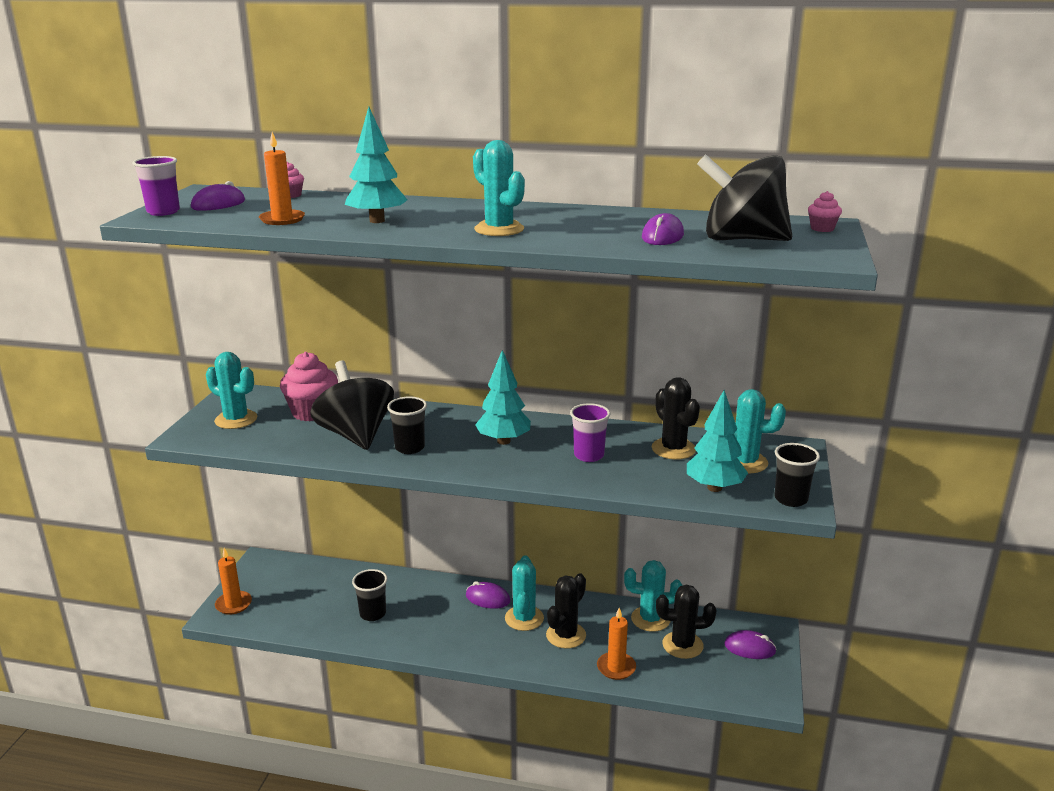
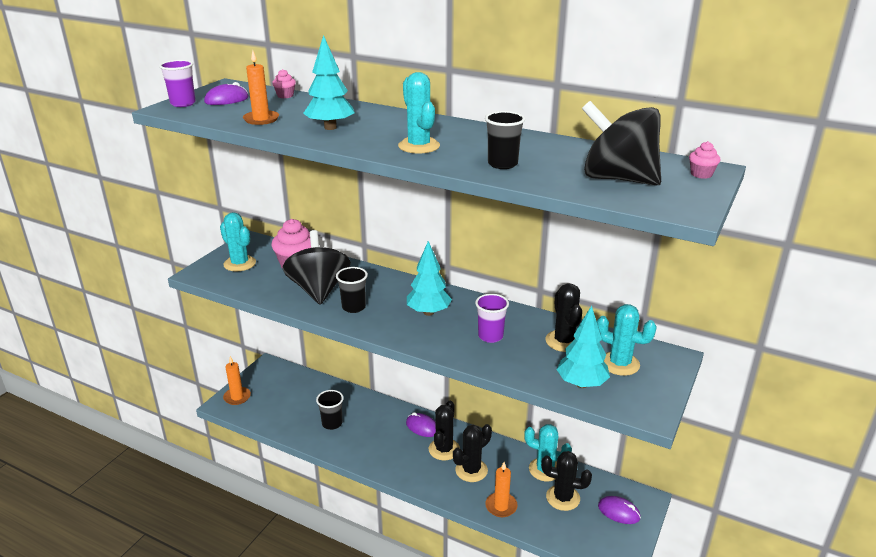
camera: 15 degrees right, 5 degrees up
turquoise cactus [505,555,544,631] -> black cactus [429,401,460,460]
purple mouse [642,213,684,245] -> none
black cup [774,443,820,507] -> black cup moved to [485,111,525,169]

